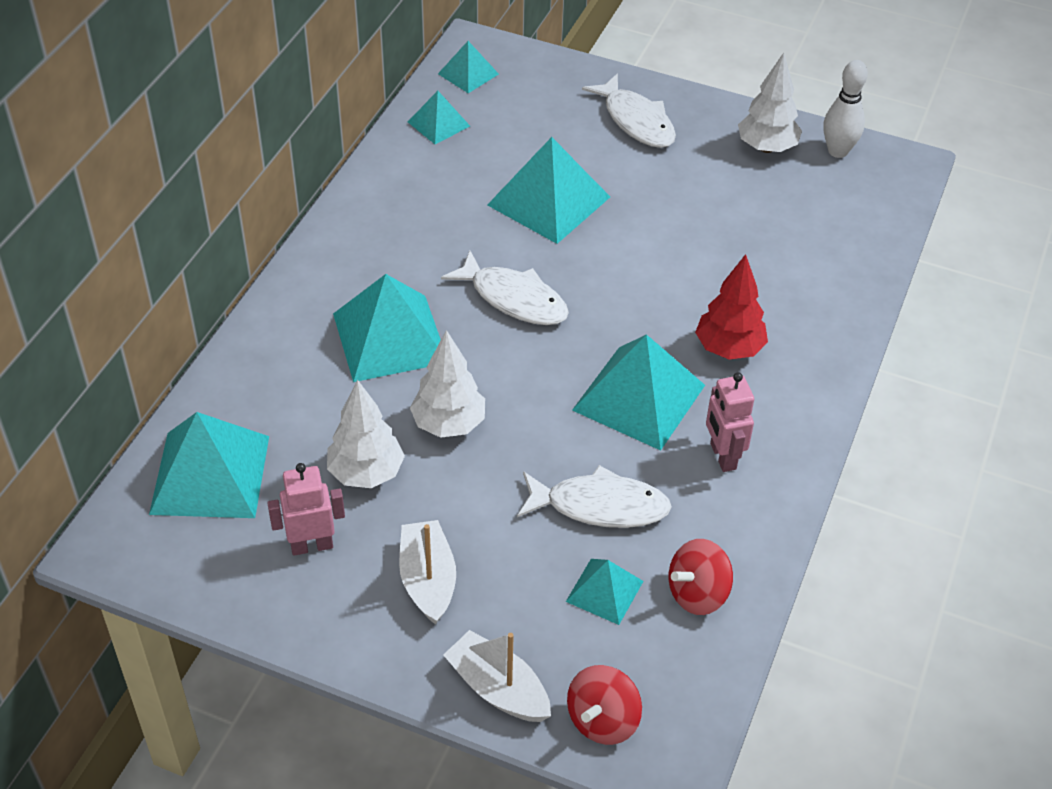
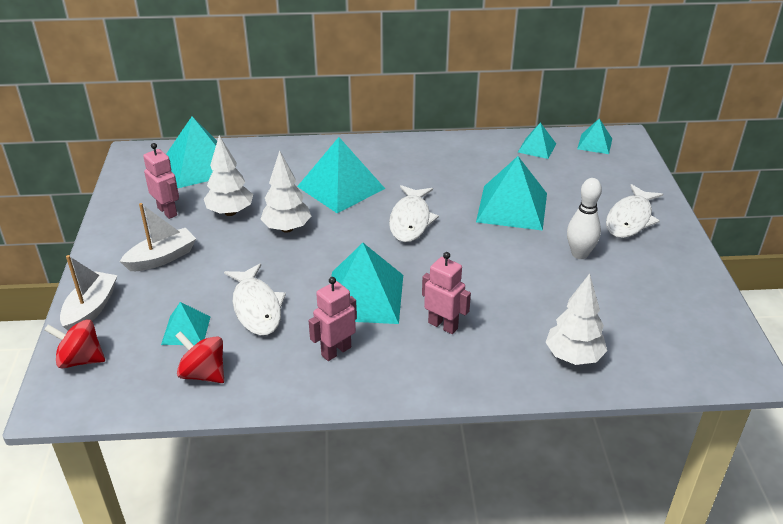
camera: 65 degrees right, 10 degrees down
red tree [695,254,768,360] -> pink robot [422,252,471,334]
white tree [738,53,802,153] -> white tree moved to [545,273,607,365]
white bowling pin [823,60,868,158] -> white bowling pin moved to [567,178,602,259]

